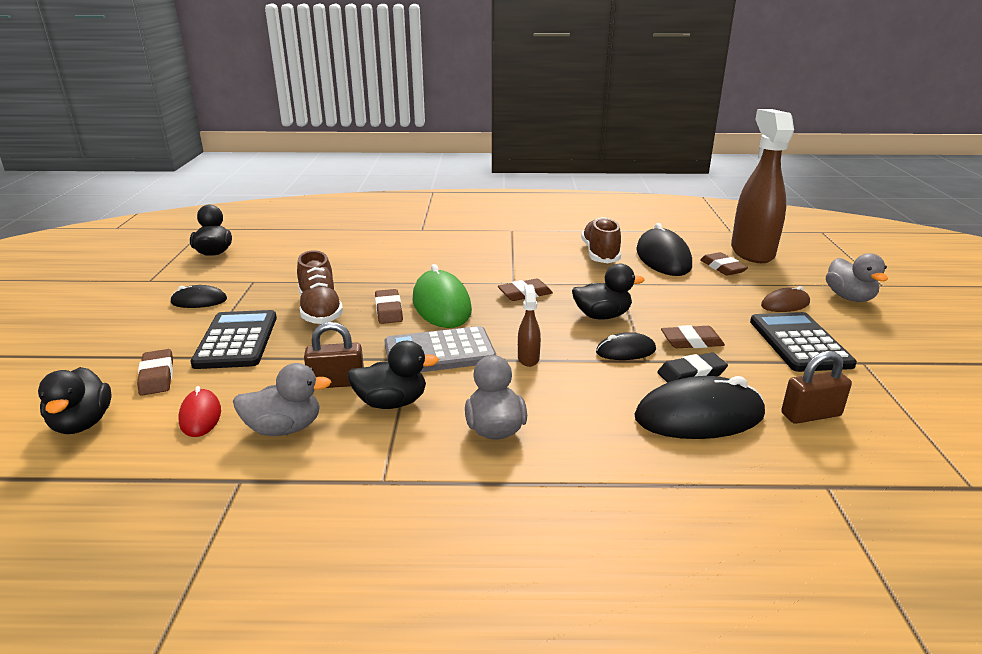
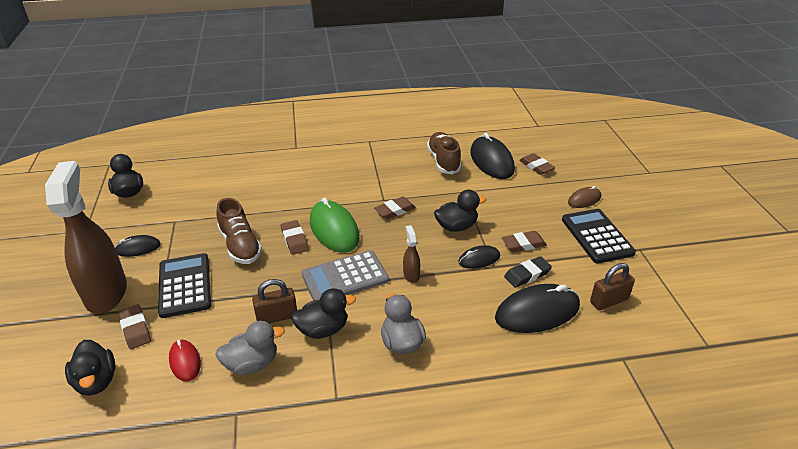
camera: 10 degrees left, 10 degrees up
brown spray bottle [731,109,794,263] -> brown spray bottle moved to [45,161,127,314]
grey duck [826,253,888,302] -> none

